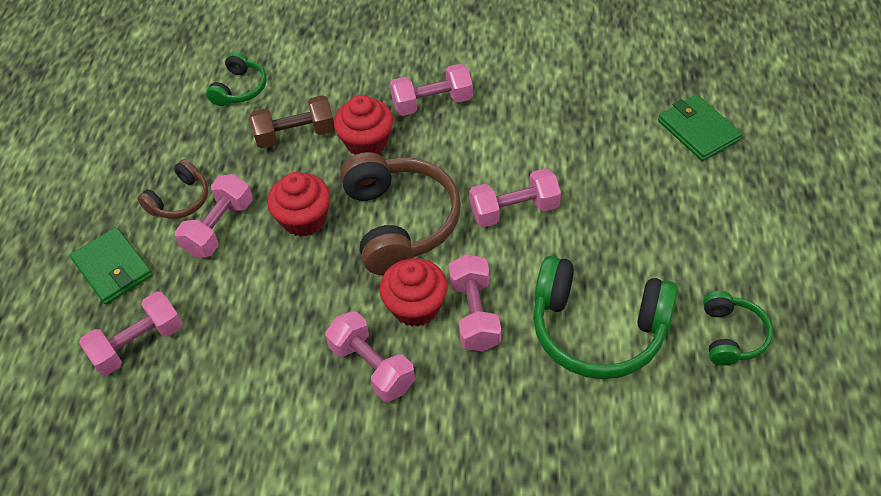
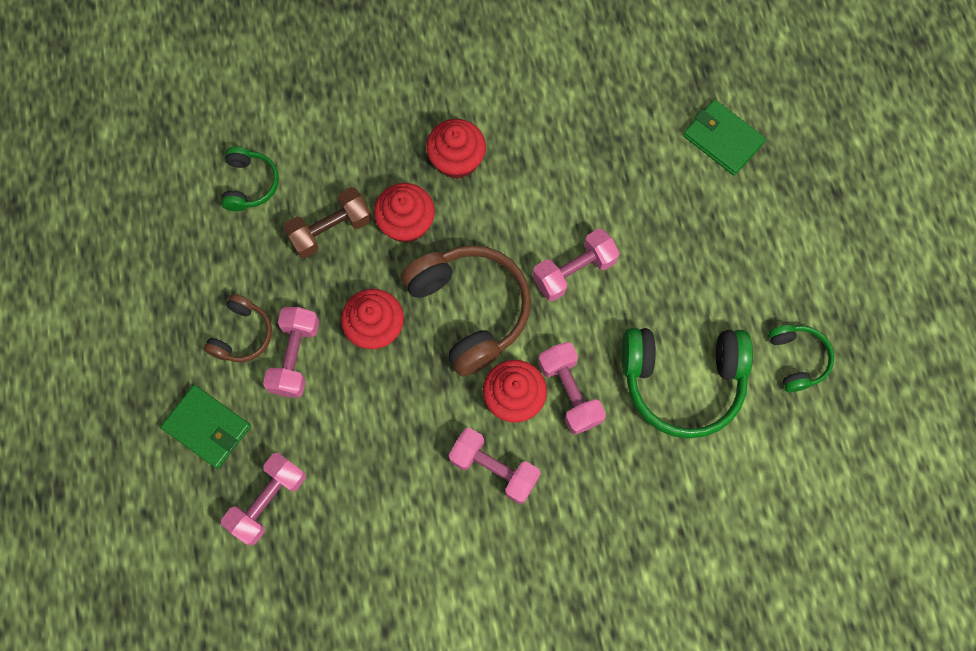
camera: 20 degrees left, 20 degrees up
pink dumbbell [390,64,473,116] -> red cupcake [426,119,486,179]

